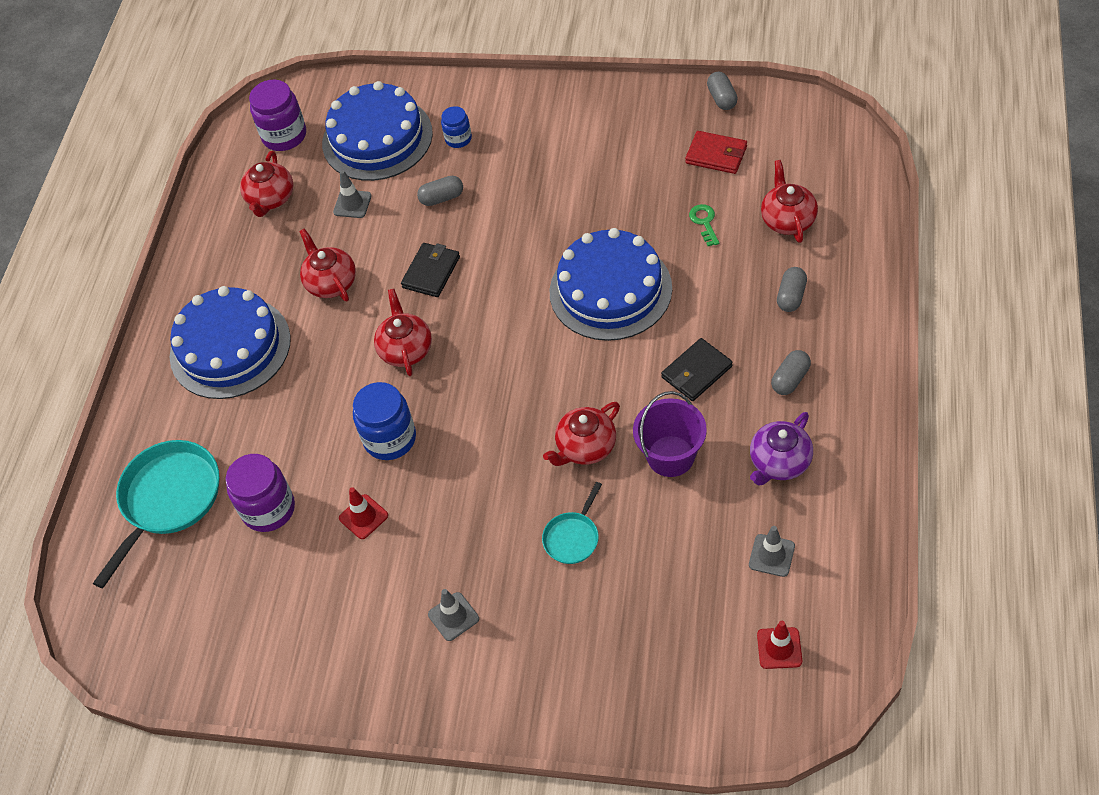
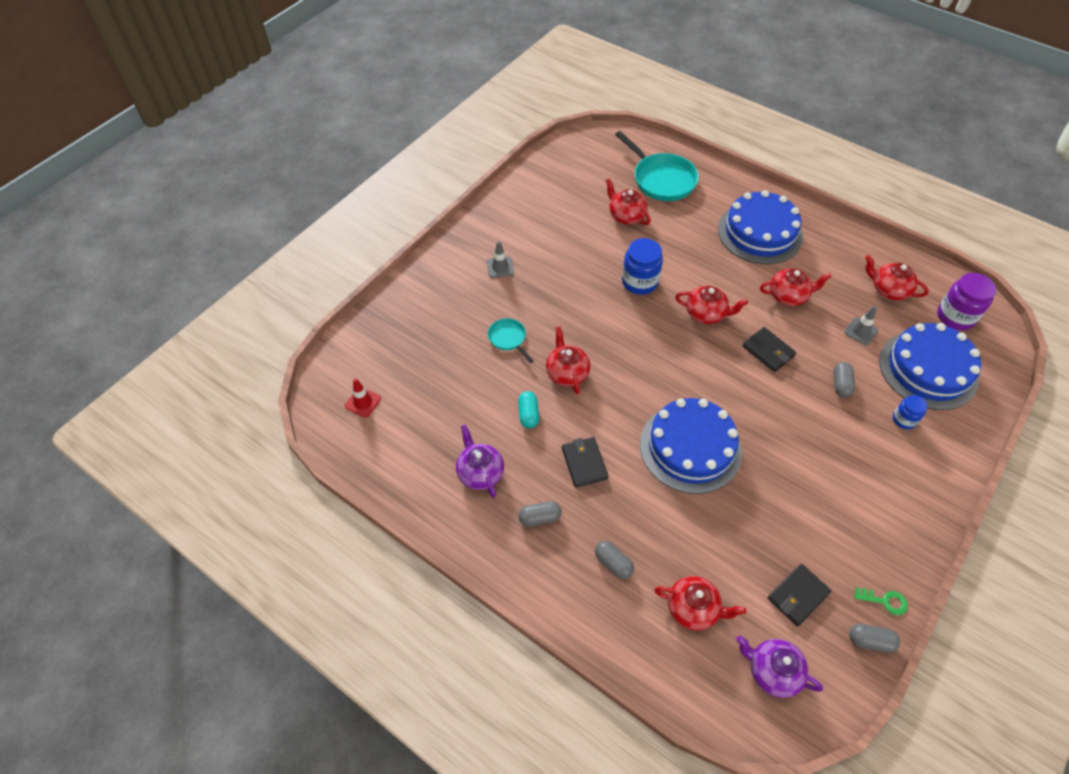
camera: 110 degrees right, 0 degrees up
purple jar [225,454,295,532] -> red teapot [605,178,651,225]
red traffic cone [339,487,388,539] -> none
purple bucket [633,391,707,477] -> turquoise capsule [518,391,539,428]
red wallet [685,131,747,174] -> black wallet [768,564,831,626]
green key [689,204,720,246] -> green key moved to [854,588,908,615]
grey traffic cone [749,526,795,577] -> none
grey capsule [771,350,811,395] -> grey capsule turned 75 degrees counterclockwise [518,501,562,527]
none -> purple teapot [737,636,823,698]

